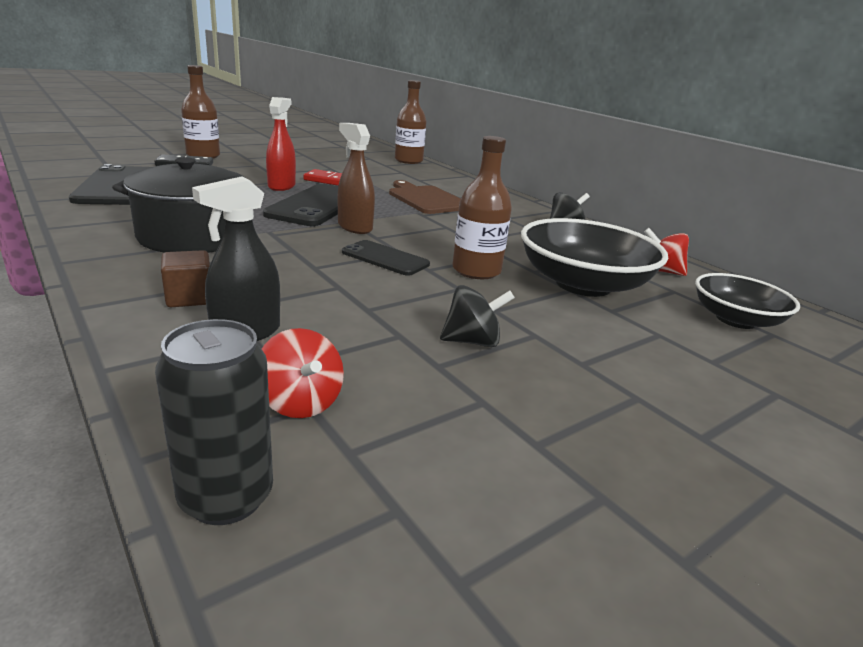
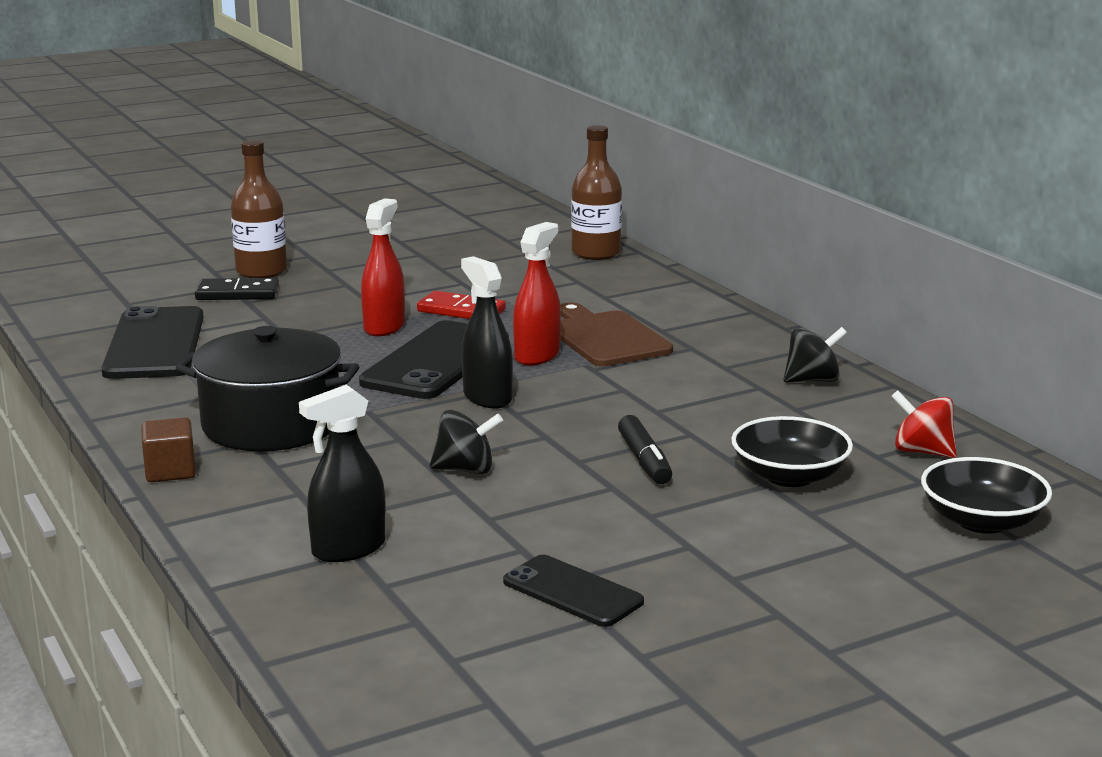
camera: 10 degrees right, 5 degrees down
black can [155,319,273,525] -> none
brown cube [161,250,210,307] -> brown cube moved to [141,417,196,482]
red spinning top [262,328,344,418] -> none
brown spray bottle [338,123,375,234] -> black spray bottle [461,256,513,408]
black phone [342,240,430,276] -> black phone moved to [503,555,644,627]
black spinning top [440,285,515,347] -> black spinning top moved to [430,410,503,474]
brown bottle [452,136,512,279] -> black marker [618,415,672,484]
black bowl [521,218,668,297] -> black bowl [731,416,853,487], size x0.62
none -> red spray bottle [513,222,561,365]

